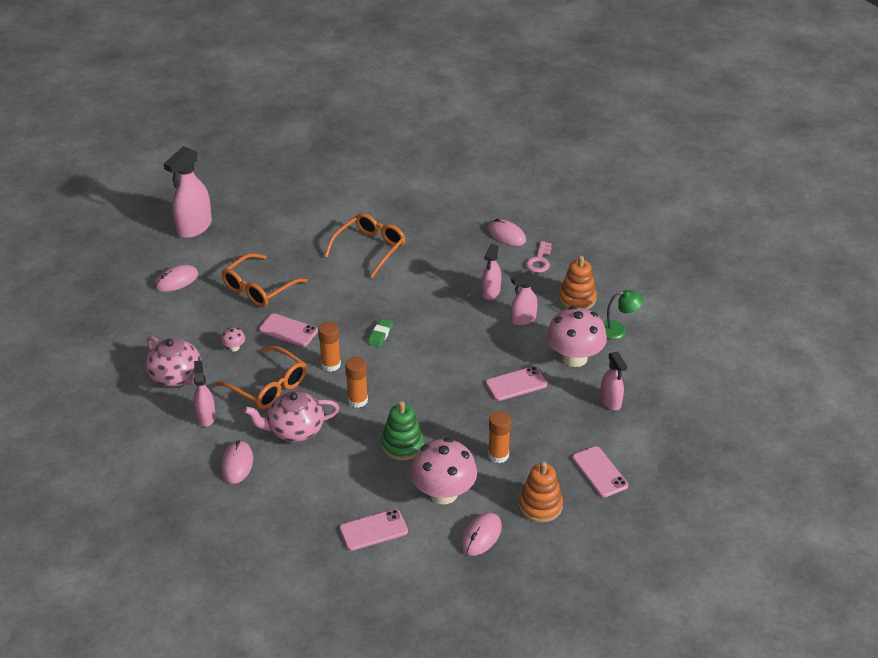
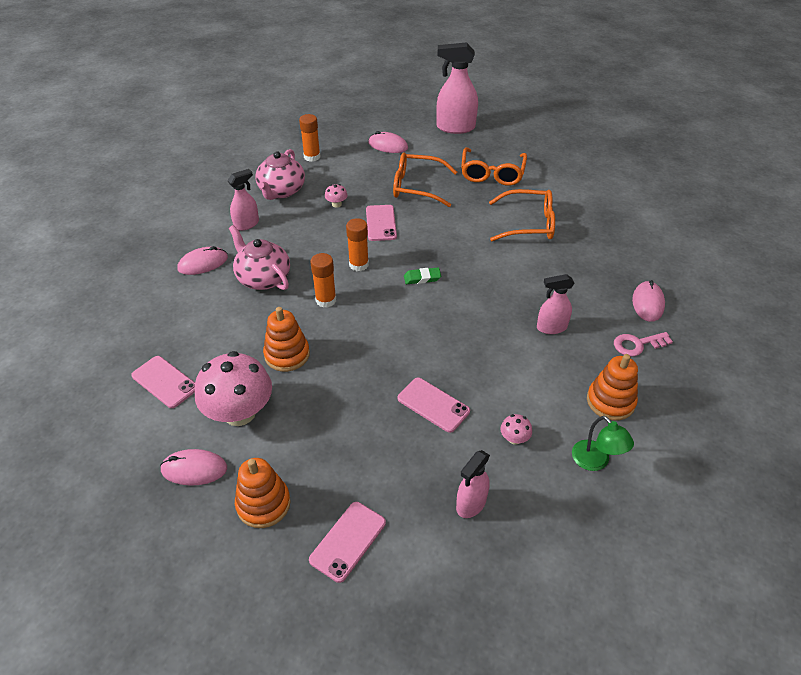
camera: 60 degrees right, 5 degrees up
orange glasses [216,346,307,409] -> orange glasses moved to [461,147,527,186]
green stacking toy [382,401,424,461] -> orange stacking toy [263,307,310,372]
orange glue stick [488,411,511,463] -> orange glue stick moved to [299,114,320,162]
pink spray bottle [511,271,538,325] -> none
pink mushroom [546,306,607,367] -> pink mushroom [500,414,532,445], size x0.41

